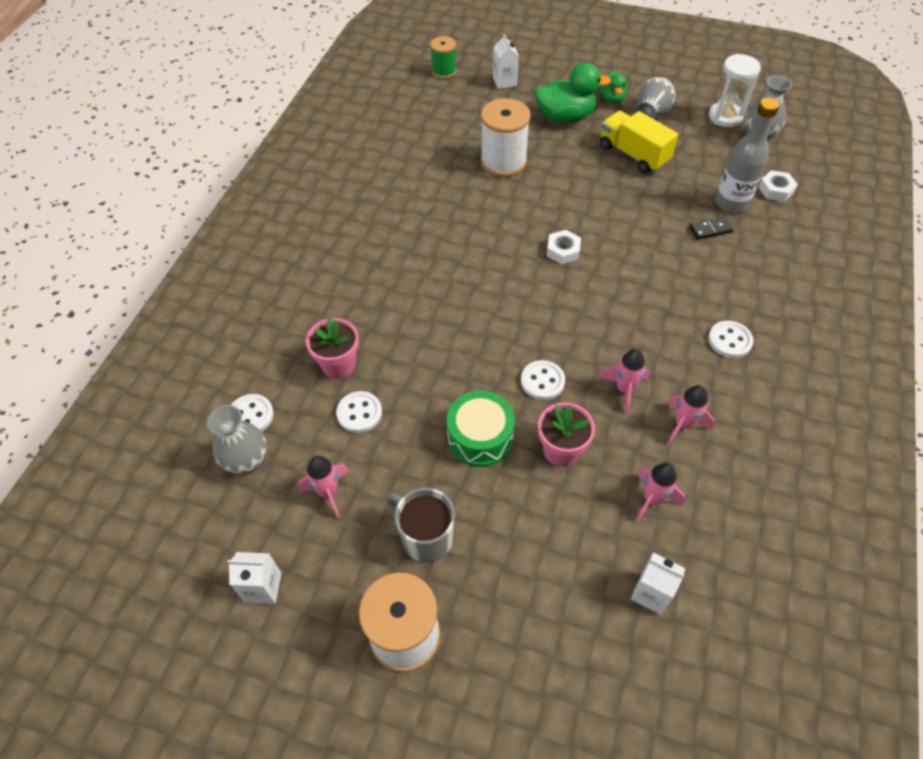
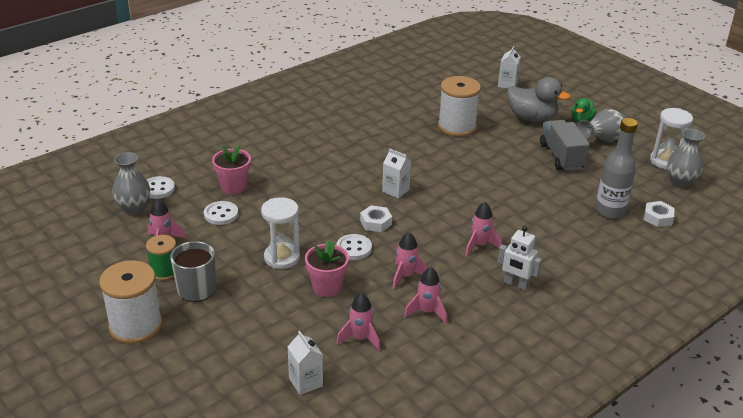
camera: 30 degrees right, 20 degrees down
white carton [227,552,282,604] -> white carton moved to [382,148,411,199]
green spool [430,36,456,79] -> green spool moved to [146,235,176,280]
green drum [447,390,515,467] -> white hourglass [261,197,300,269]
green duck [534,62,611,123] -> grey duck [507,77,571,122]
white nut [547,230,581,265] -> white nut moved to [360,205,392,232]
yellow truck [600,111,678,173] -> grey truck [540,120,590,171]
black domino [689,217,733,240] -> none
white button [708,321,753,358] -> white robot [498,226,542,291]
none -> pink rocket [465,202,502,256]

